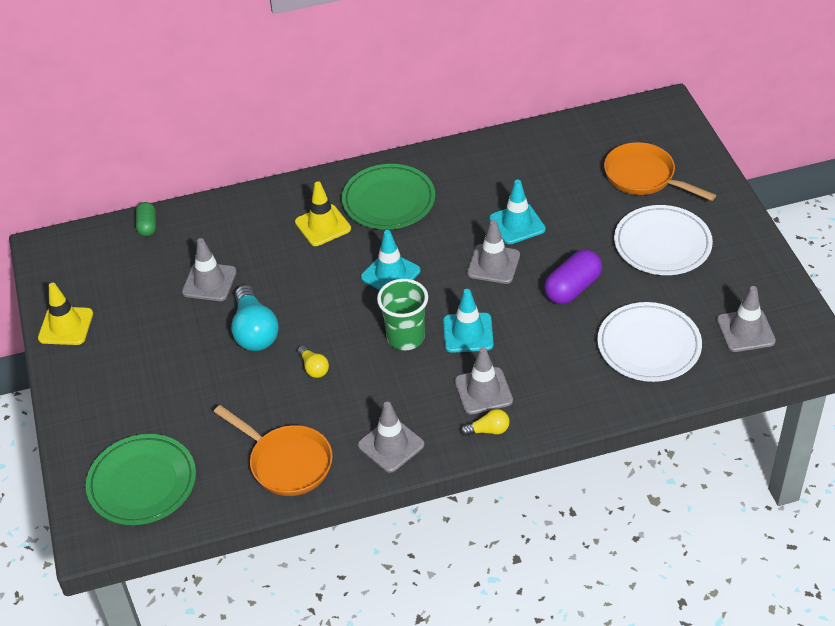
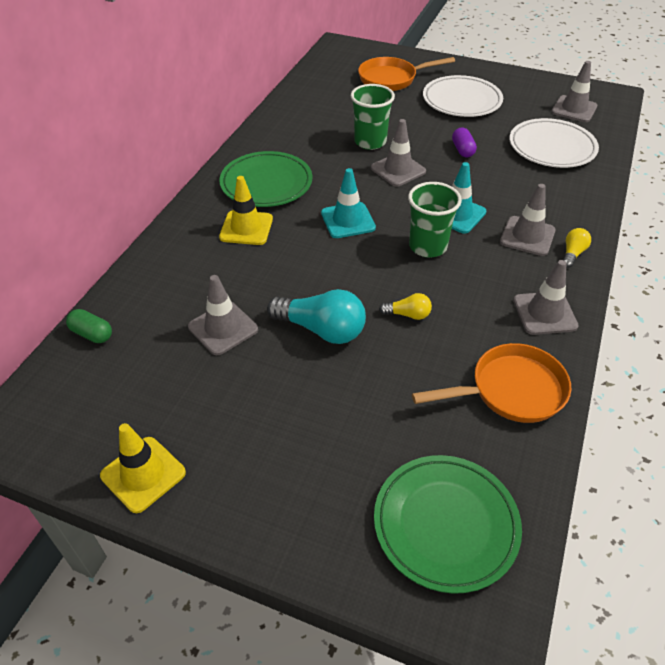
camera: 55 degrees left, 0 degrees up
turquoise traffic cone [489,180,546,244] -> green cup [351,84,395,150]
purple capsule [544,249,602,305] -> purple capsule [452,128,477,157], size x0.61

